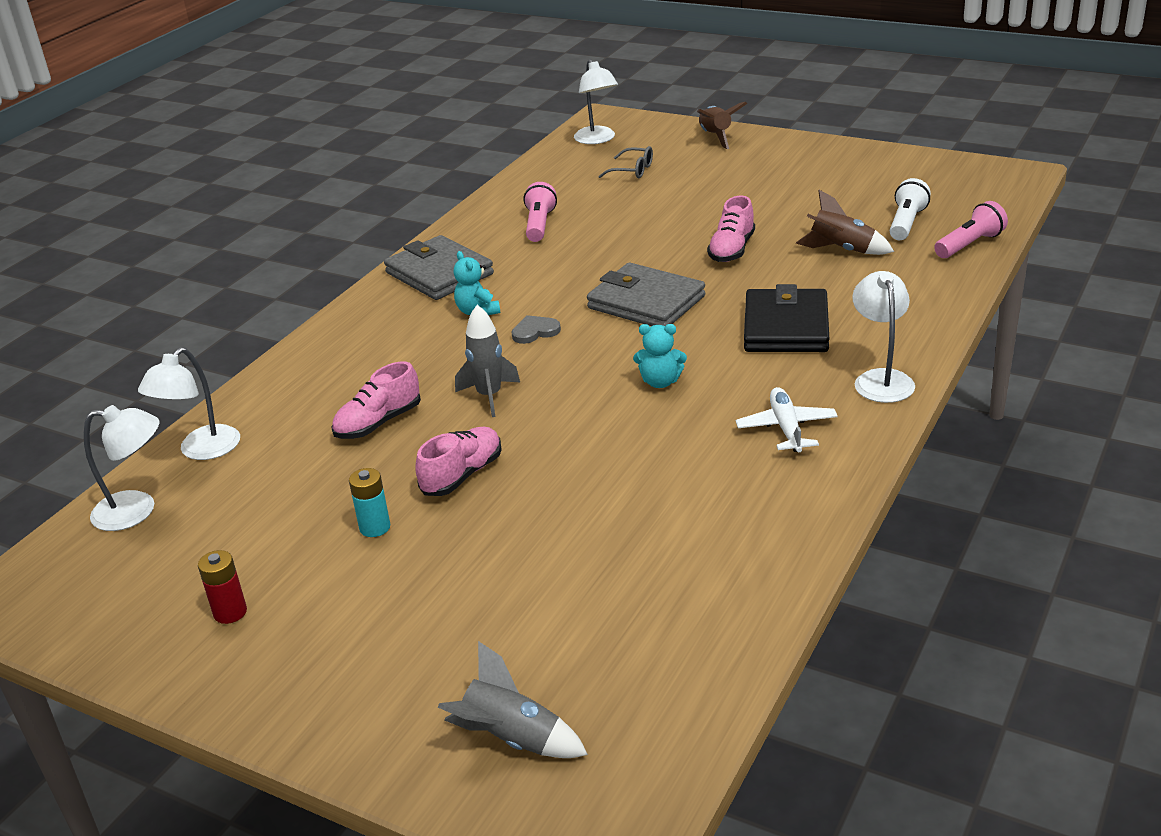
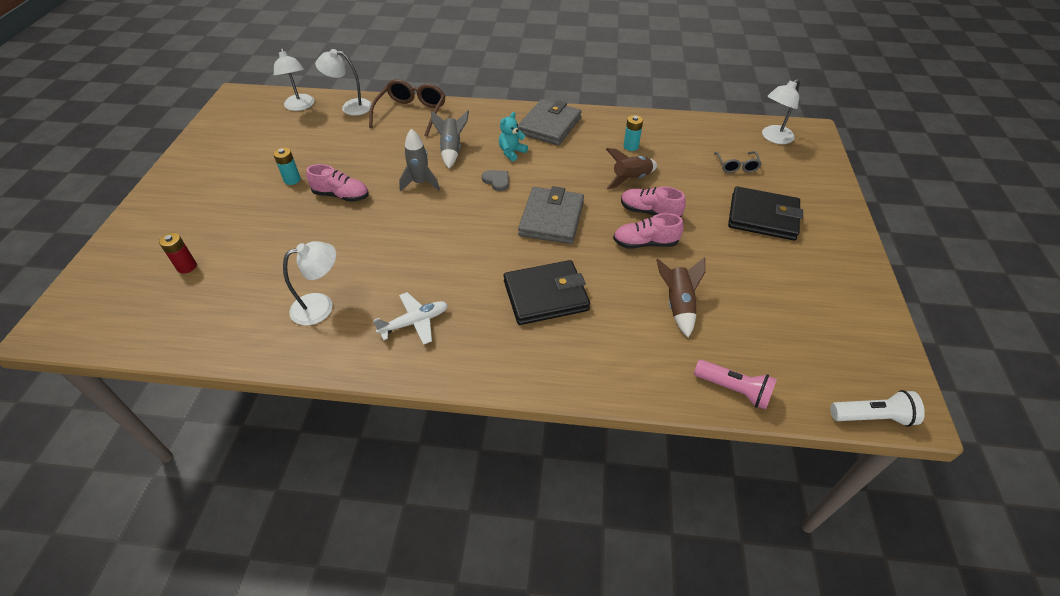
camera: 65 degrees right, 15 degrees up
red battery [198,550,247,624] -> red battery moved to [159,233,197,274]
pink shoe [331,361,421,439] -> pink shoe moved to [621,186,686,217]
grey rocket [438,641,588,758] -> grey rocket moved to [431,111,469,168]
pink flashlight [523,182,557,242] -> turquoise battery [624,115,643,151]
turquoise teddy bear [633,324,687,388] -> none
brown rocket [697,102,747,149] -> brown rocket moved to [606,148,657,190]
white lamp [852,271,915,403] -> white lamp moved to [283,241,336,326]
white flashlight [890,178,931,240] -> white flashlight moved to [830,390,925,427]
none -> brown glasses [369,79,446,137]
none -> black wallet [728,186,803,240]

